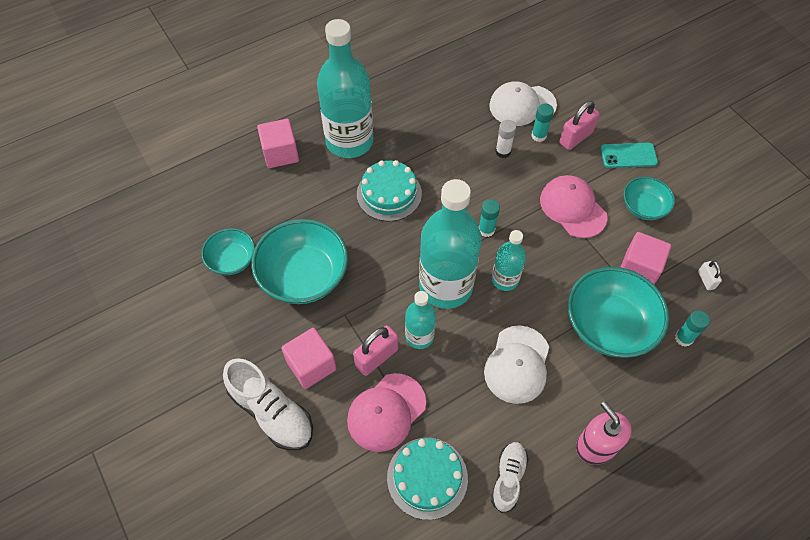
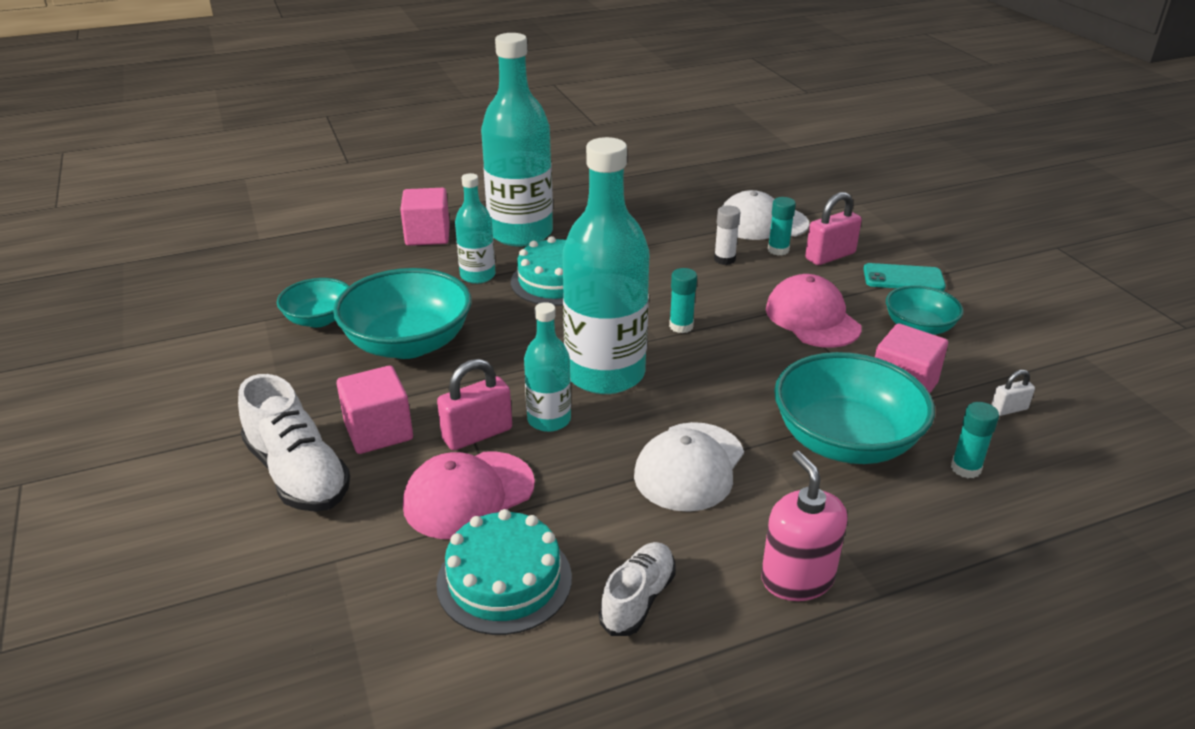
camera: 10 degrees right, 25 degrees down
turquoise bottle [492,230,526,291] -> turquoise bottle moved to [455,173,495,284]
white padlock [698,261,722,290] -> white padlock turned 75 degrees clockwise [991,370,1035,416]

